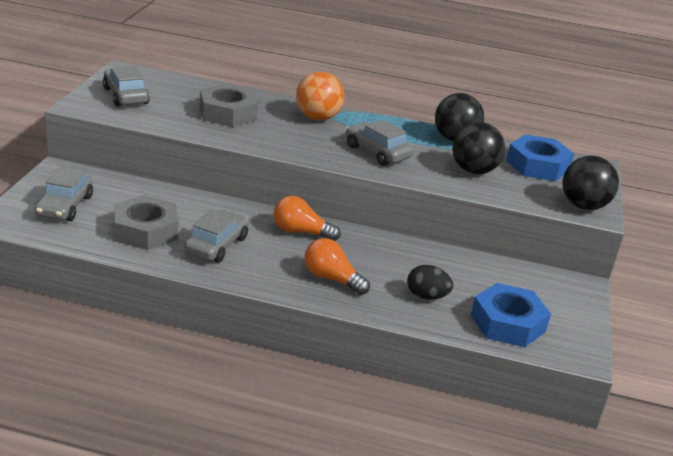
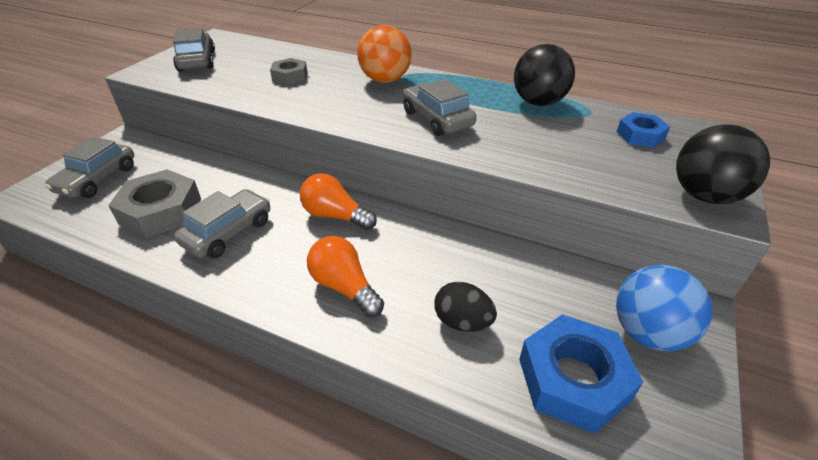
camera: 15 degrees right, 10 degrees up
grey nut [199,83,258,127] -> grey nut [270,58,308,85], size x0.57
black ball [452,122,505,174] -> none
blue nut [506,134,574,181] -> blue nut [617,112,670,148], size x0.57
none -> blue ball [616,265,713,351]

